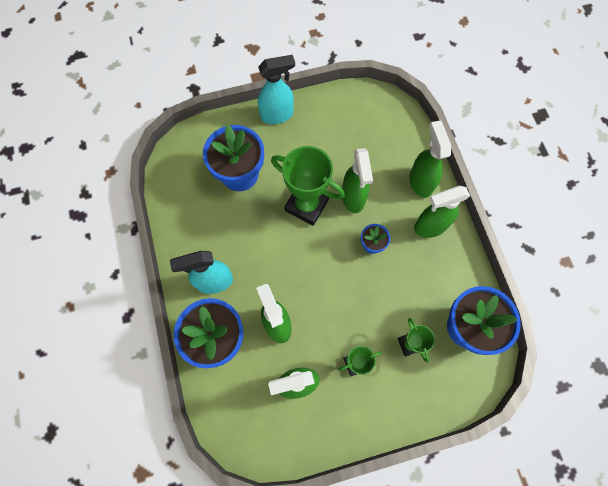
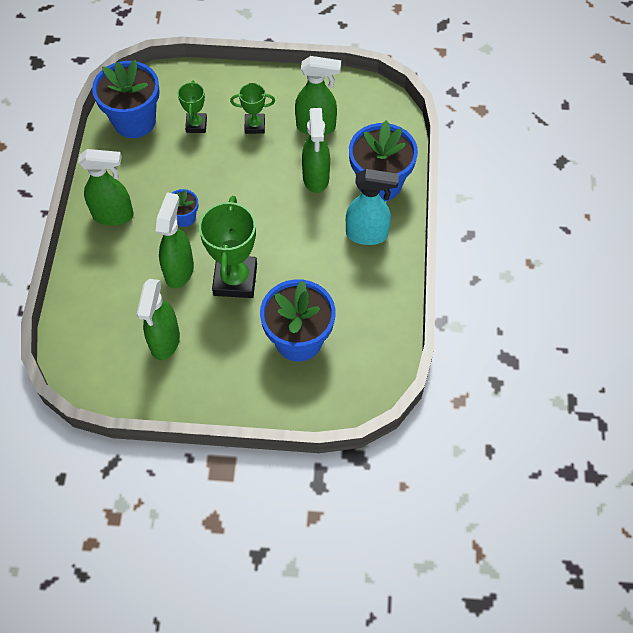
camera: 160 degrees left, 10 degrees down
turquoise spray bottle [258,55,295,124] -> none
green trophy [271,146,345,226] -> green trophy turned 45 degrees clockwise [199,196,257,298]
green spray bottle [409,120,451,198] -> green spray bottle moved to [137,279,180,360]

